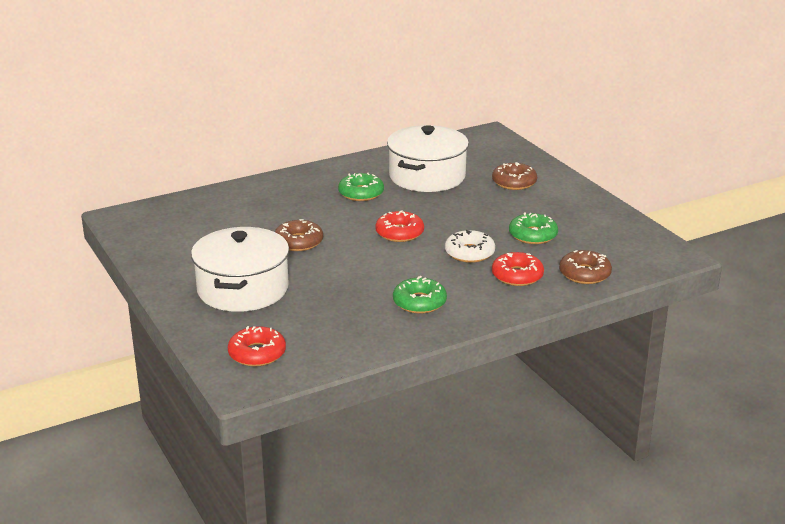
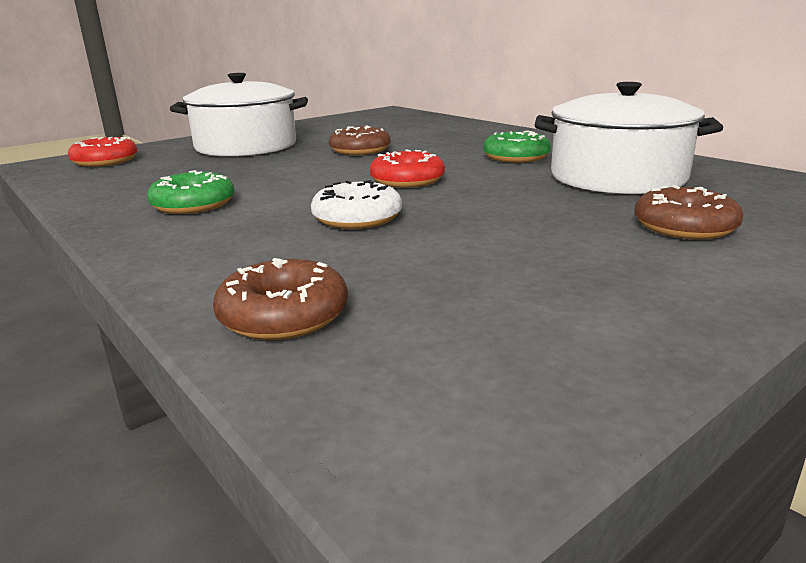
camera: 80 degrees right, 5 degrees down
red donut [492,252,544,286] -> none
green donut [509,212,558,244] -> none

